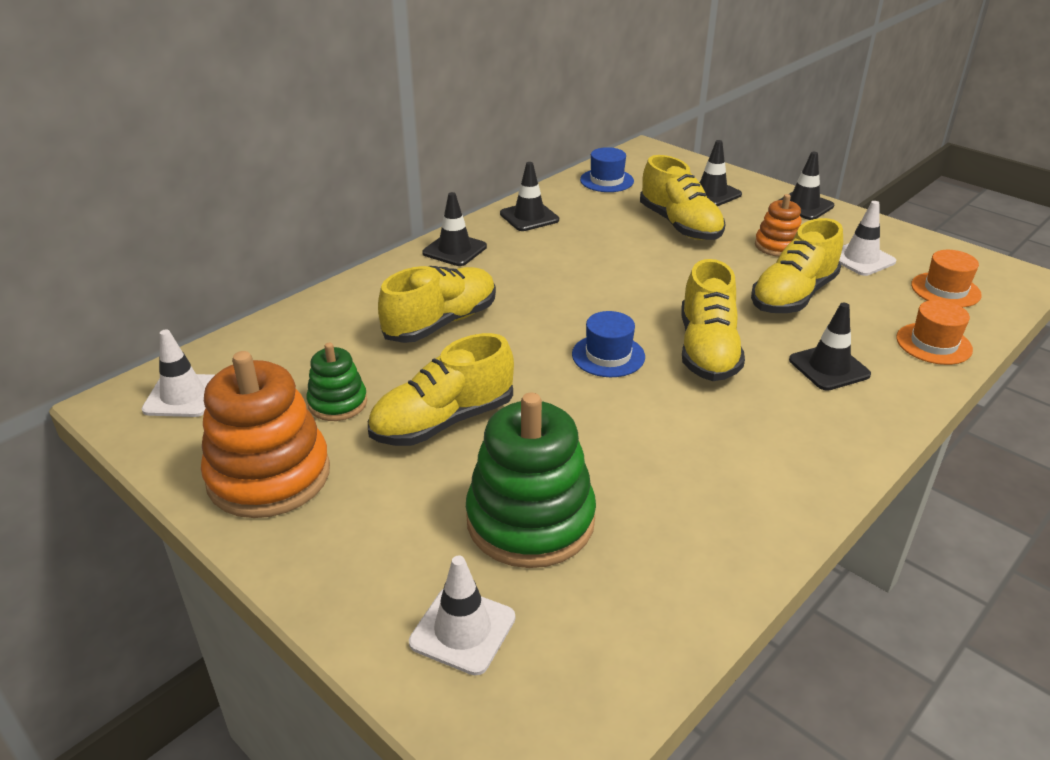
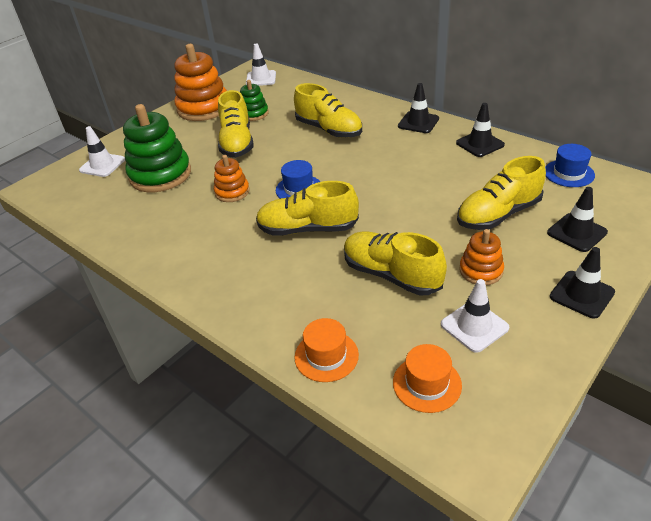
camera: 90 degrees right, 5 degrees up
yellow shoe [368,333,514,446] -> yellow shoe turned 150 degrees counterclockwise [218,90,253,158]
black traffic cone [789,303,871,391] -> none
none -> orange stacking toy [214,155,250,202]

